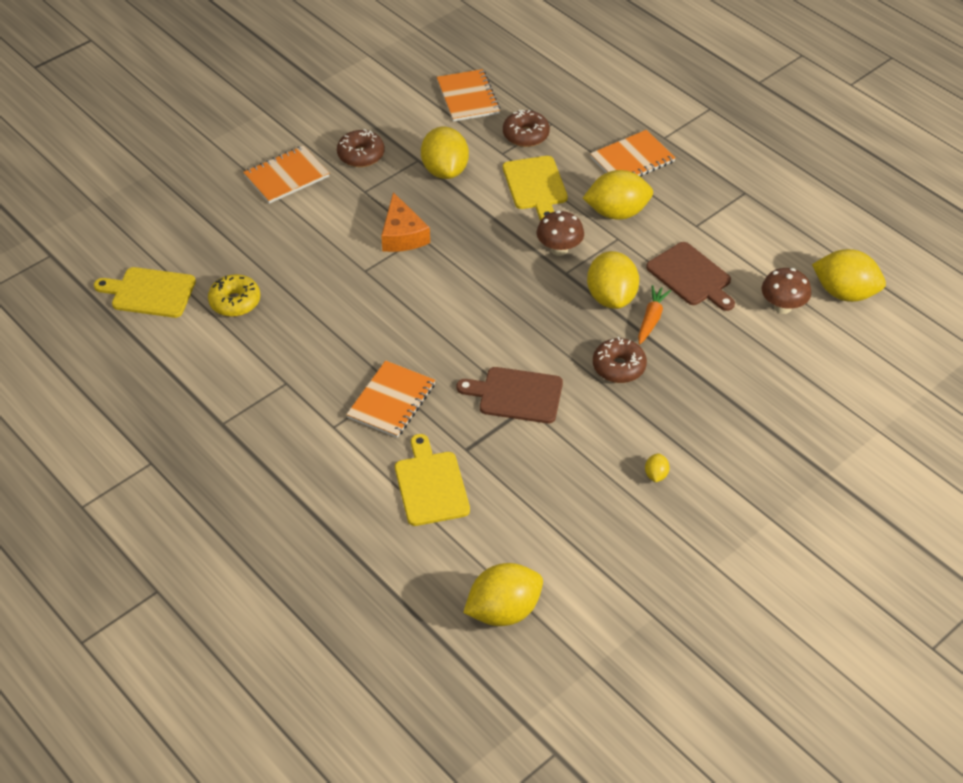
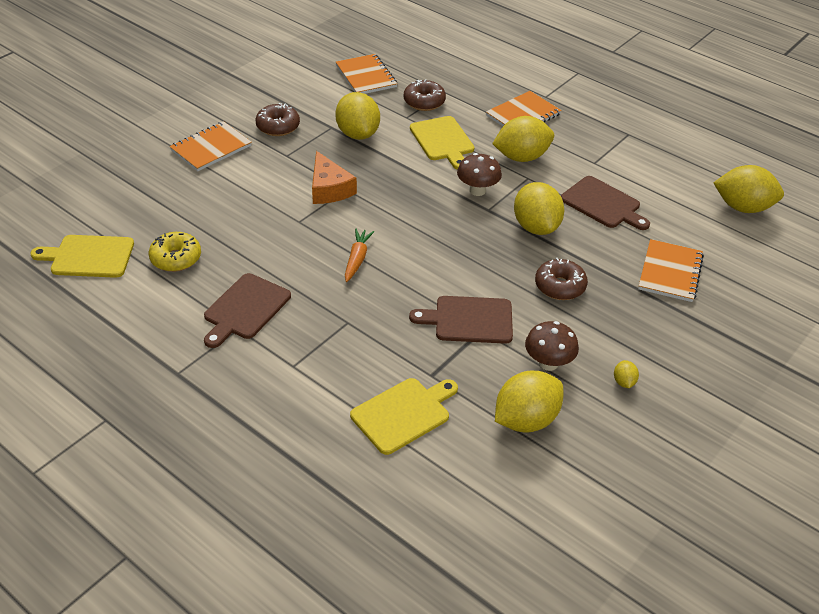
camera: 10 degrees left, 5 degrees down
orange notebook [346,360,435,438] -> orange notebook moved to [638,239,704,302]
yellow cutting board [395,434,470,526] -> yellow cutting board turned 75 degrees clockwise [350,378,458,455]
yellow lemon [463,563,543,626] -> yellow lemon moved to [495,371,563,432]
orange carrot [638,285,671,344] -> orange carrot moved to [345,229,374,282]
brown mushroom [762,268,811,314] -> brown mushroom moved to [525,321,579,371]
none -> brown cutting board [204,273,291,348]

